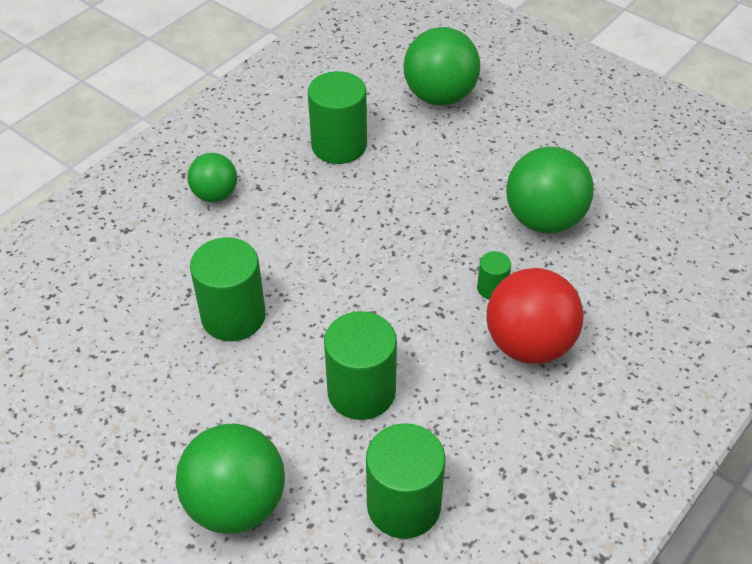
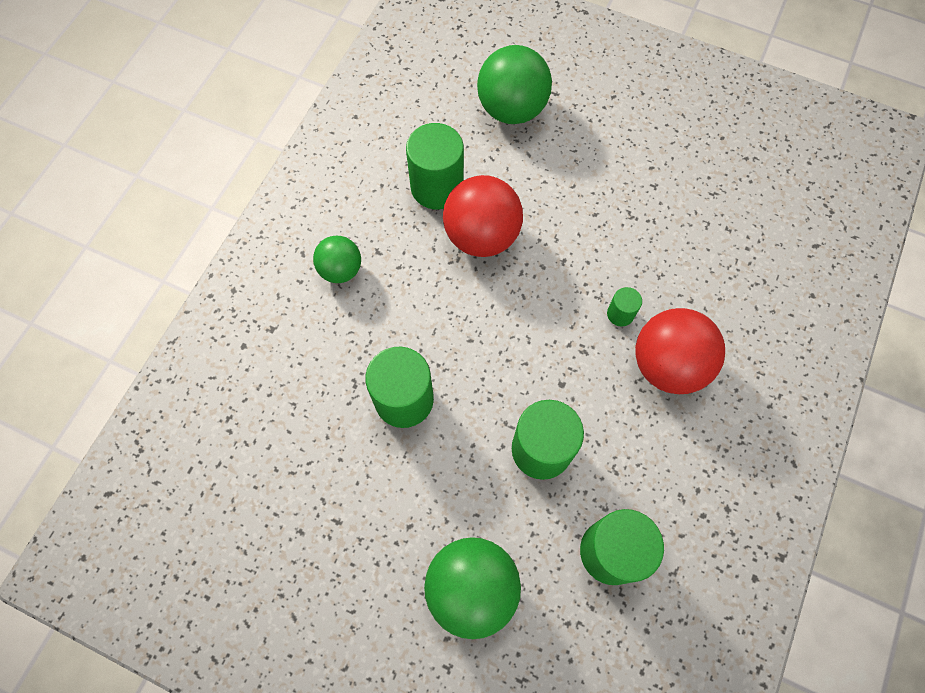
camera: 15 degrees left, 20 degrees up
green ball [506,147,594,233] -> none
none -> red ball [443,175,523,257]

